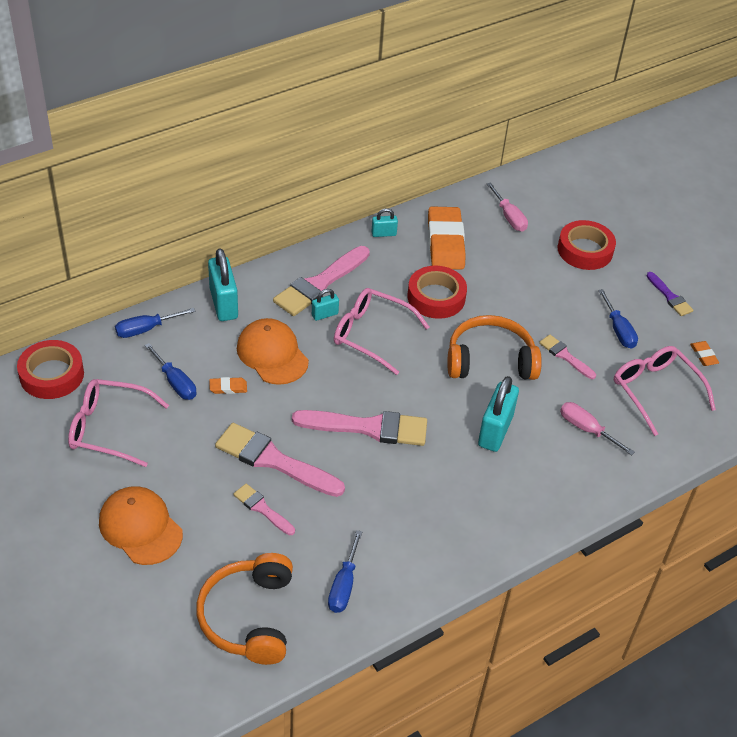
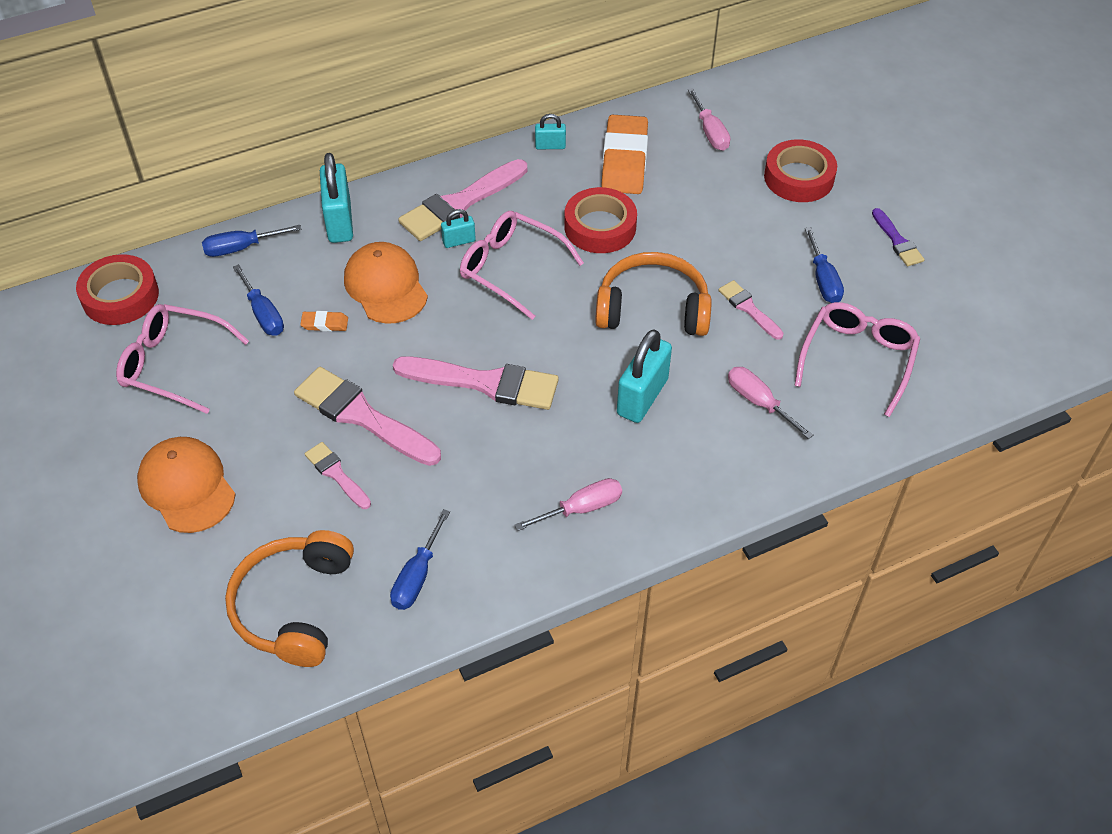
camera: 10 degrees right, 5 degrees up
pink glasses [614,346,716,436] -> pink glasses turned 45 degrees clockwise [794,302,920,417]
orange eraser [690,341,719,366] -> none
none -> pink screwdriver [515,478,622,531]

